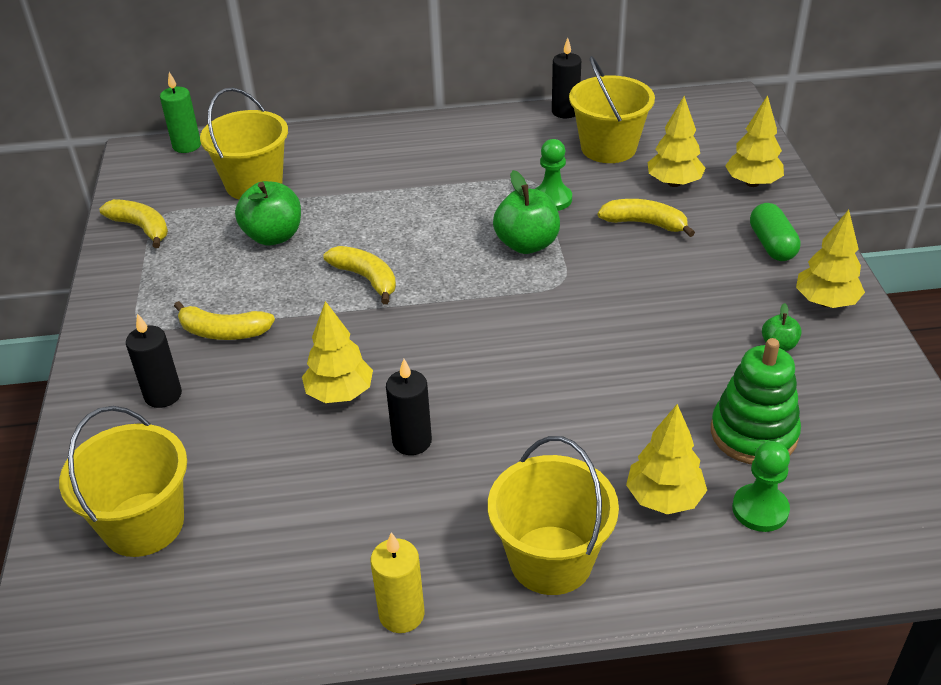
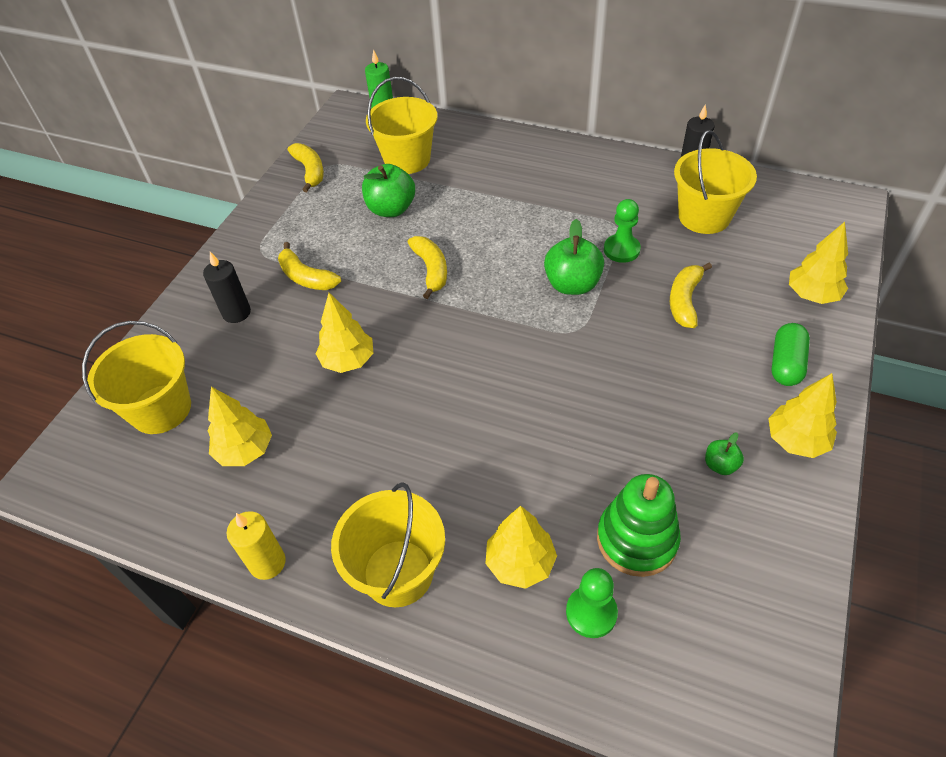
camera: 30 degrees right, 10 degrees up
black candle [386,359,432,455] -> none
yellow banana [598,199,695,237] -> yellow banana turned 120 degrees counterclockwise [670,263,712,328]
yellow tree [647,96,706,187] -> yellow tree moved to [207,387,272,466]

